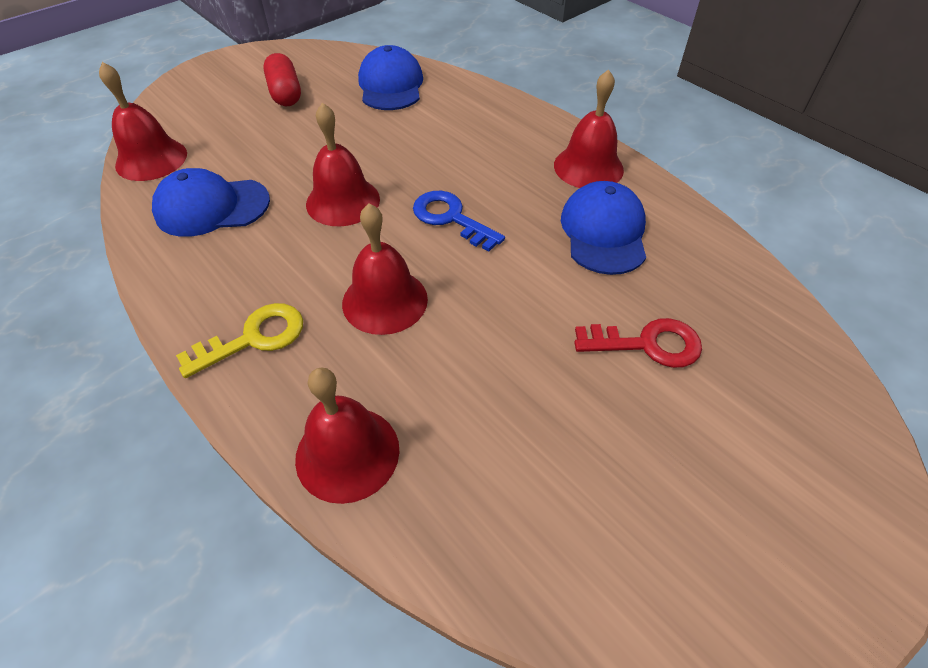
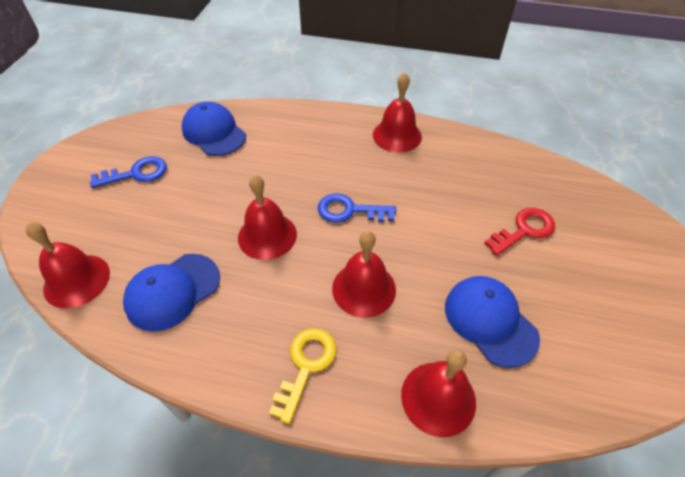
camera: 35 degrees left, 0 degrees up
red capsule [263,53,301,106] -> blue key [90,156,167,188]
blue cap [561,181,646,275] -> blue cap moved to [445,276,540,368]

